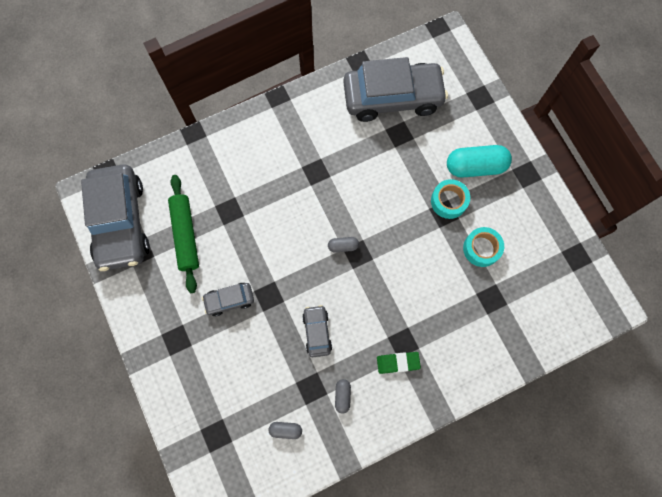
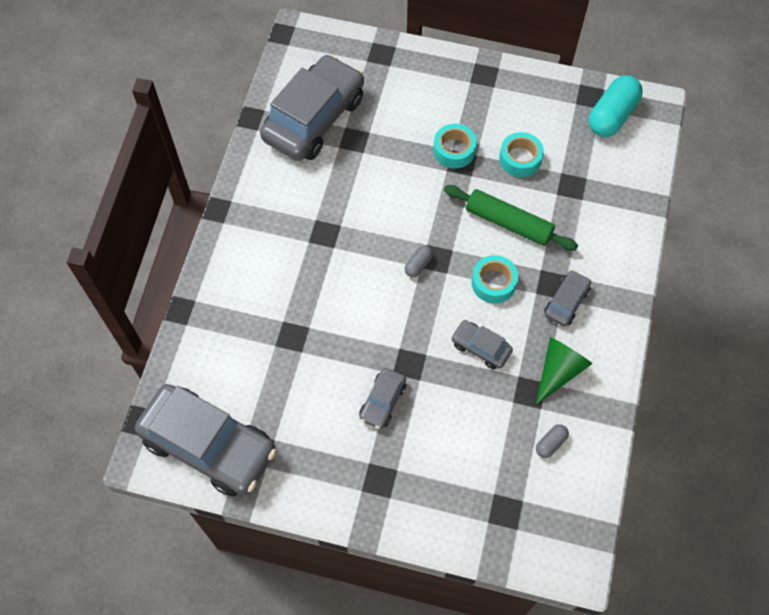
camera: 50 degrees left, 10 degrees down
green rolling pin [168,175,199,293] -> green rolling pin moved to [444,185,578,251]
grey capsule [335,379,351,414] -> green cone [536,337,593,405]
green eraser [377,352,421,374] -> grey car [544,270,591,327]
turquoise capsule [447,145,512,178] -> turquoise capsule moved to [589,75,643,137]
none -> turquoise tape [472,255,518,303]

